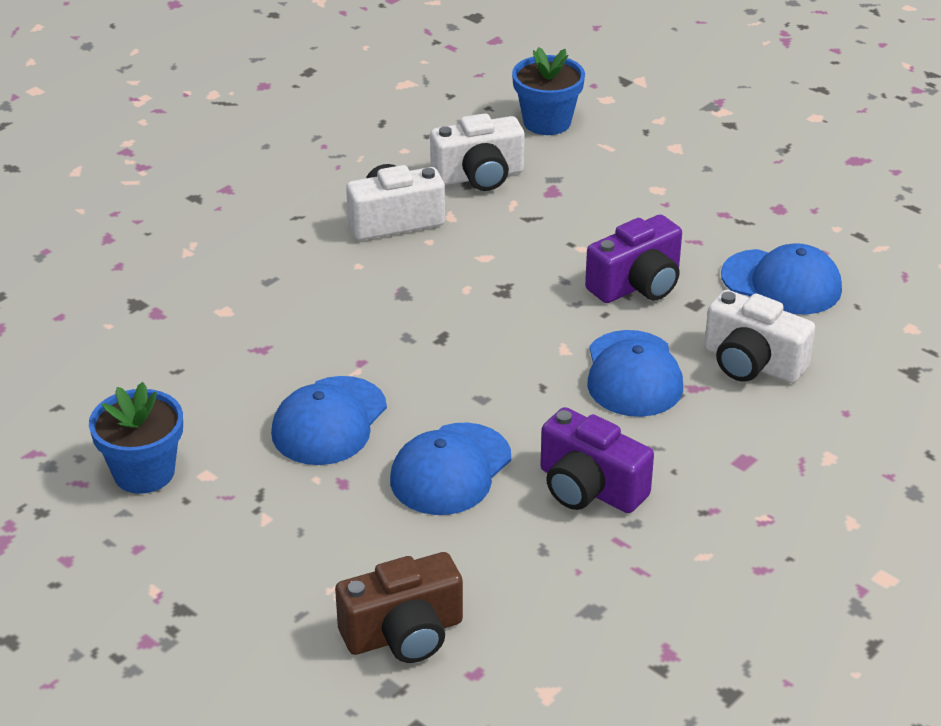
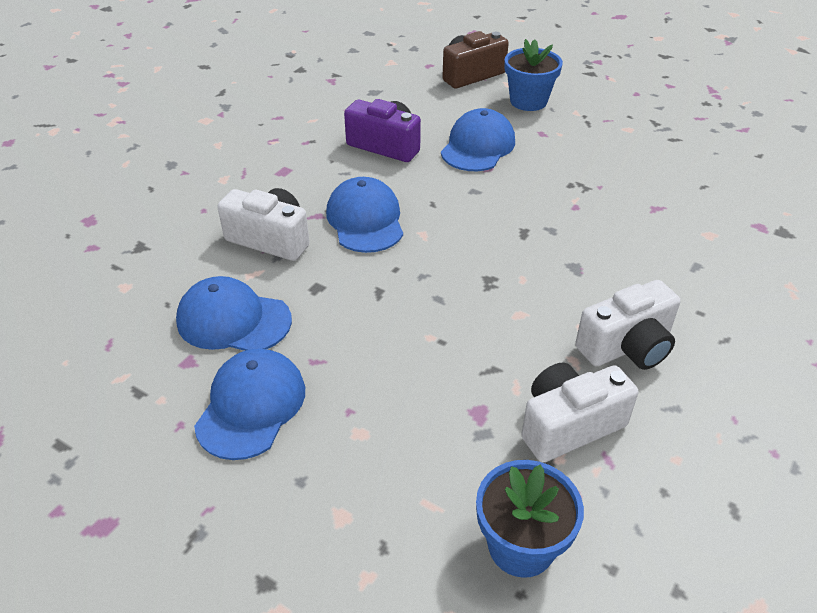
camera: 170 degrees right, 5 degrees up
blue flower pot [89,382,183,494] -> blue flower pot moved to [505,39,563,111]
blue cap [271,376,387,465] -> blue cap moved to [194,349,305,460]
purple camera [585,214,682,303] -> none

